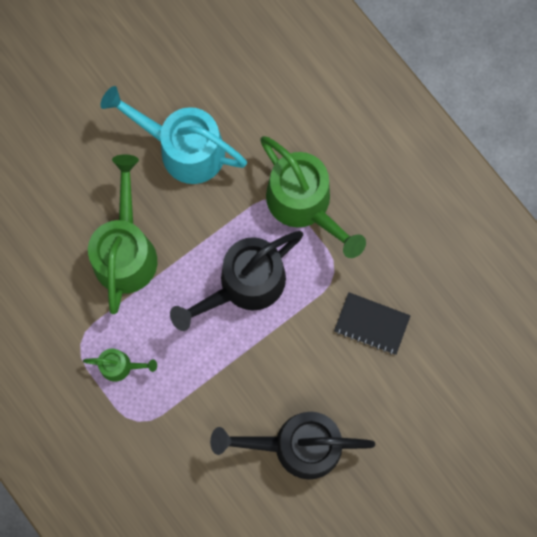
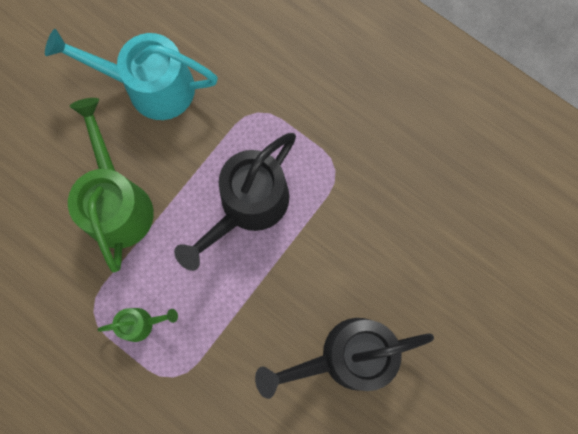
camera: 15 degrees left, 0 degrees up
green watering can [260,136,366,258] -> none
black notebook [334,292,411,355] -> none

